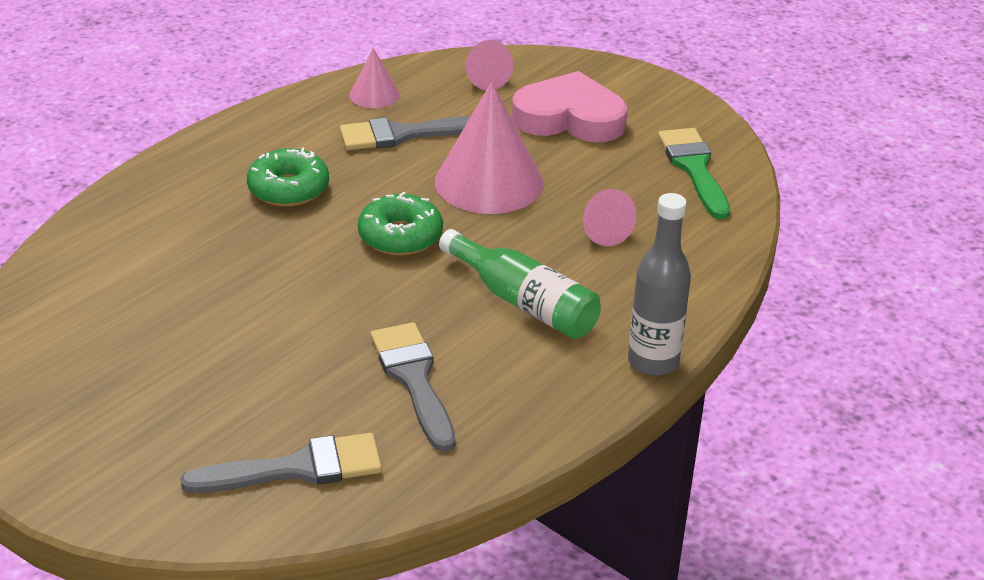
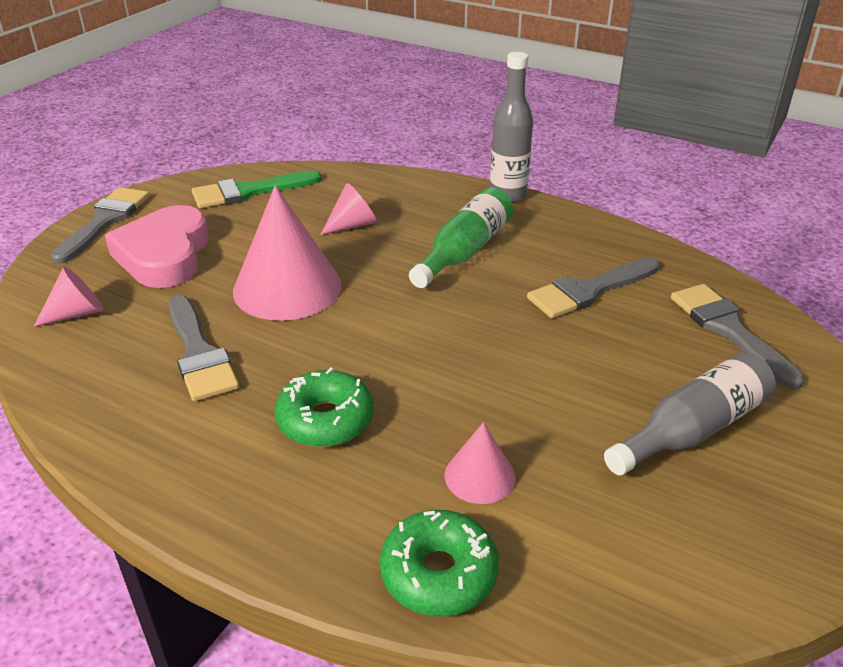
camera: 100 degrees left, 0 degrees up
pink cone [349,48,400,108] -> pink cone moved to [445,422,516,504]
green donut [358,192,443,256] -> green donut moved to [380,510,499,617]
none -> grey brush [51,187,150,264]
none -> grey bottle [604,352,776,475]

